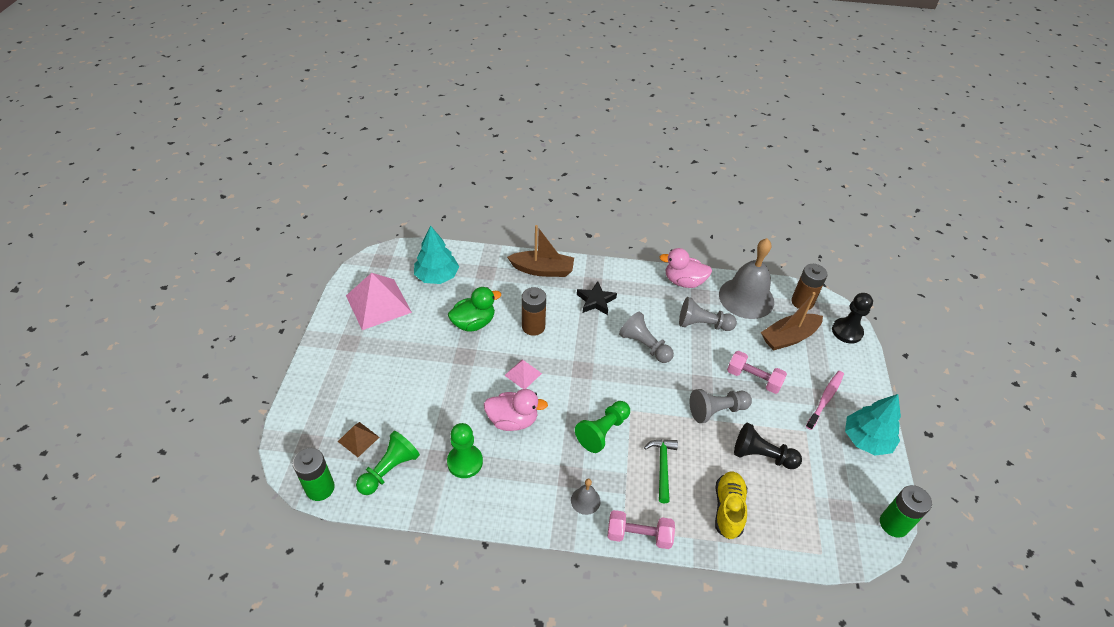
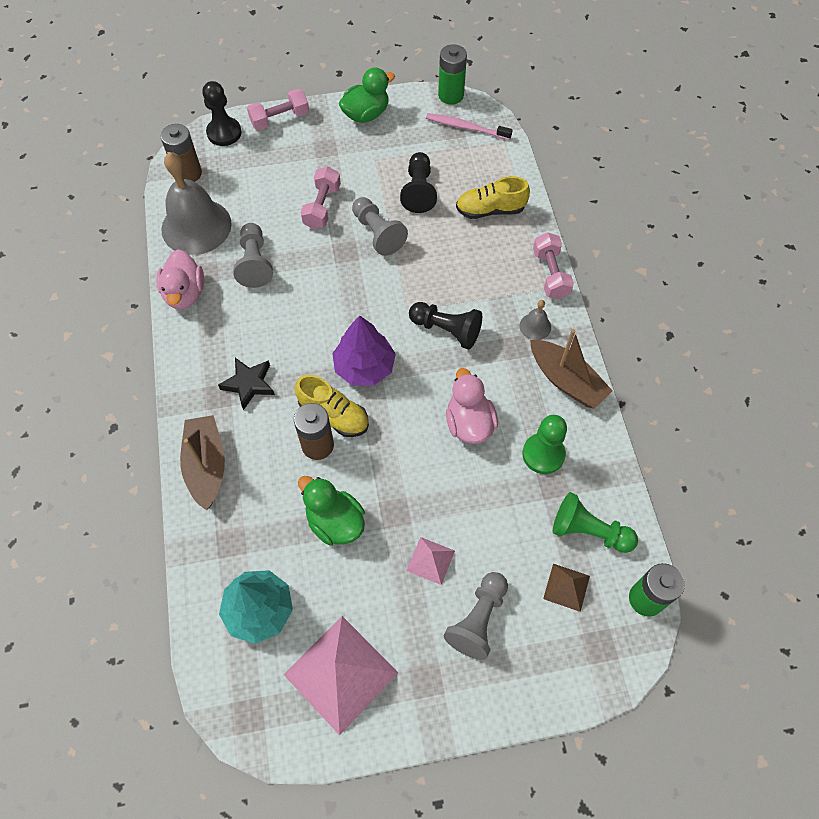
camera: 105 degrees left, 15 degrees up
pink pyramid [504,360,542,389] -> pink pyramid moved to [406,537,455,585]
green pawn [575,401,630,453] -> black pawn [409,302,482,349]
grey pawn [619,311,674,363] -> grey pawn moved to [444,572,508,660]
green hammer [644,440,678,503] -> none
brown boat [761,292,823,351] -> brown boat moved to [530,329,613,409]
pink toothbrush [806,371,844,430] -> pink toothbrush moved to [426,113,513,140]
turquoise tree [845,394,901,456] -> green duck [339,67,395,123]
none -> pink dumbbell [247,89,309,130]
none -> yellow shoe [295,375,369,437]
none -> purple tree [332,315,396,385]

